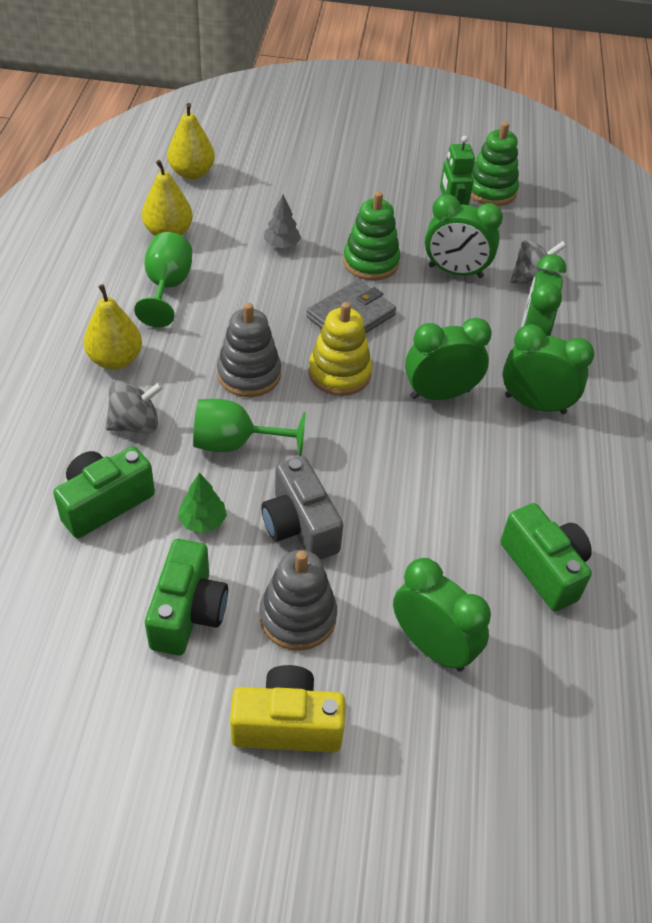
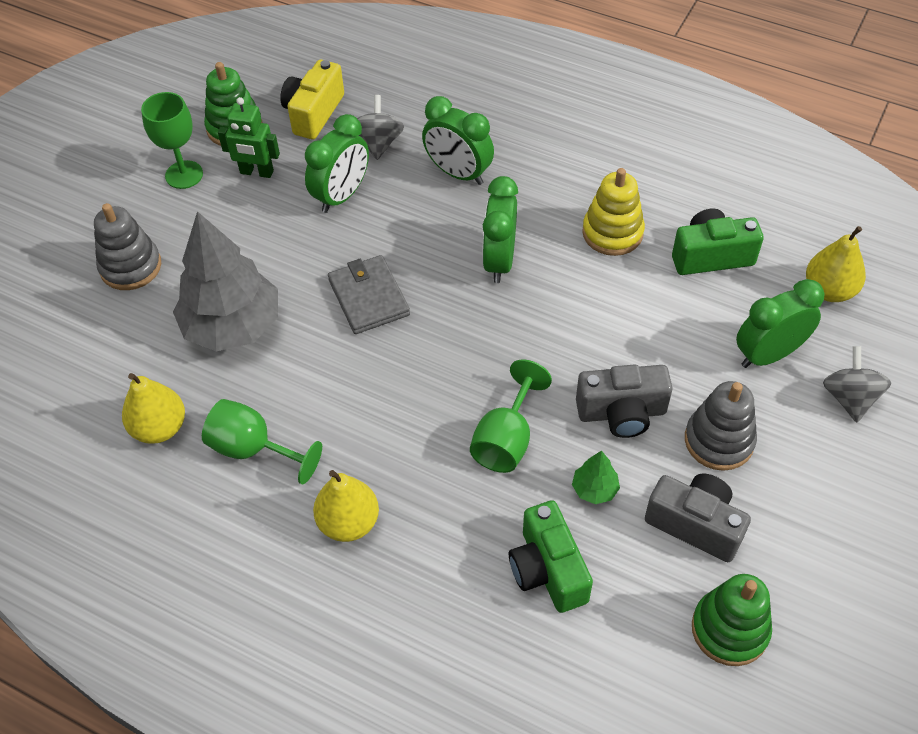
camera: 65 degrees left, 5 degrees up
grey spinning top [105,380,163,434] -> grey spinning top moved to [823,346,891,422]
green camera [145,539,228,655] -> grey camera [645,473,751,562]
yellow pear [167,103,215,180] -> yellow pear moved to [806,226,866,302]
grey stacking toy [217,303,281,397] -> grey stacking toy moved to [94,203,161,290]
yellow camera [230,665,345,752] -> yellow camera moved to [280,60,344,139]
grey tree [263,195,301,248] -> grey tree [173,211,278,351], size x2.43
yellow stacking toy [308,302,372,396] -> yellow stacking toy moved to [582,168,645,256]
green stacking toy [343,191,400,280] -> green stacking toy moved to [692,574,772,666]
green clock [503,324,594,414] -> none
none -> green goblet [141,92,203,189]

